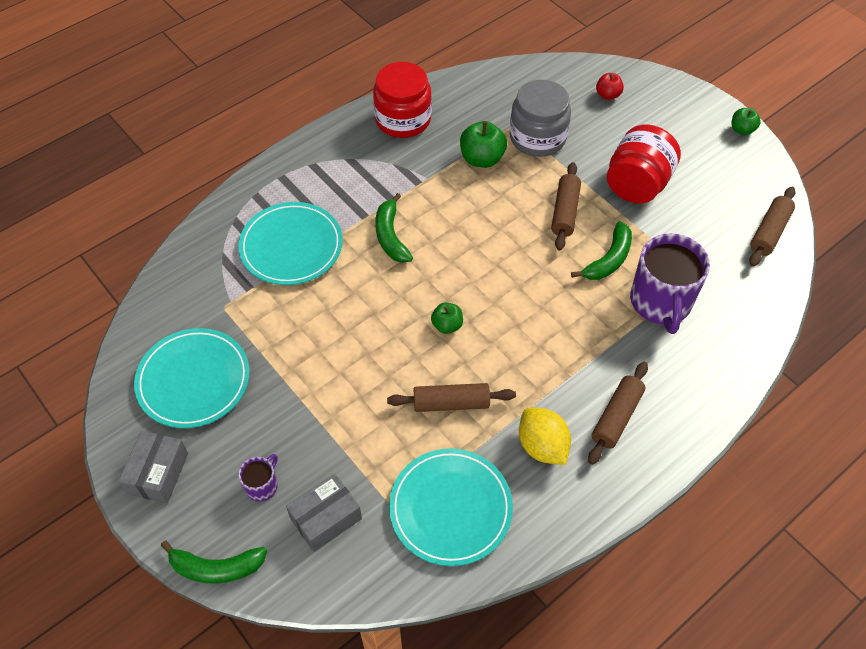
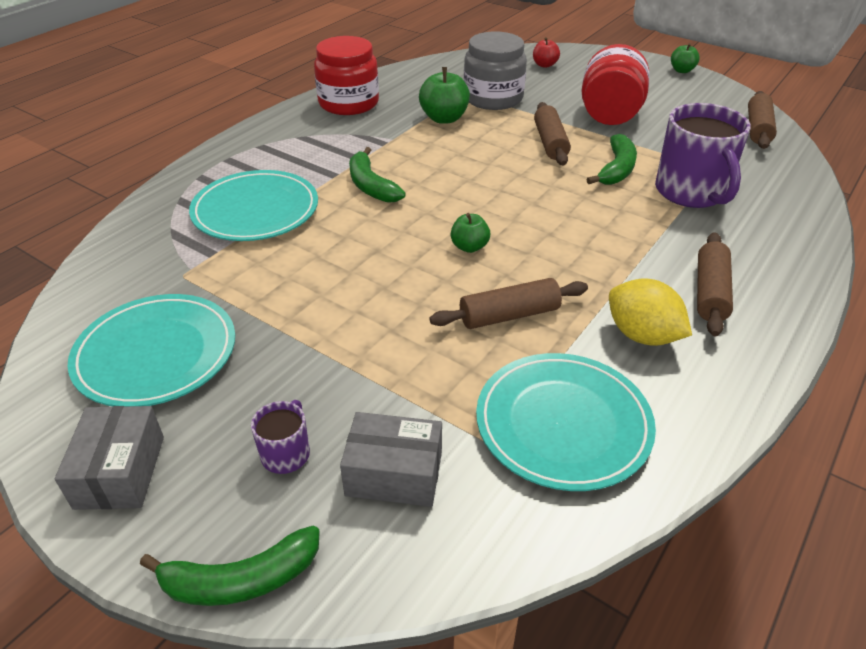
camera: 15 degrees left, 15 degrees down
grey box [286,474,362,552] -> grey box turned 60 degrees clockwise [340,412,442,507]

